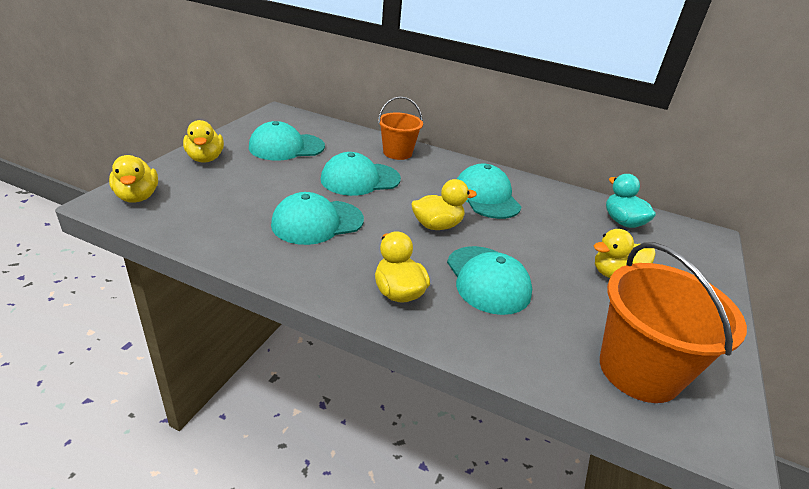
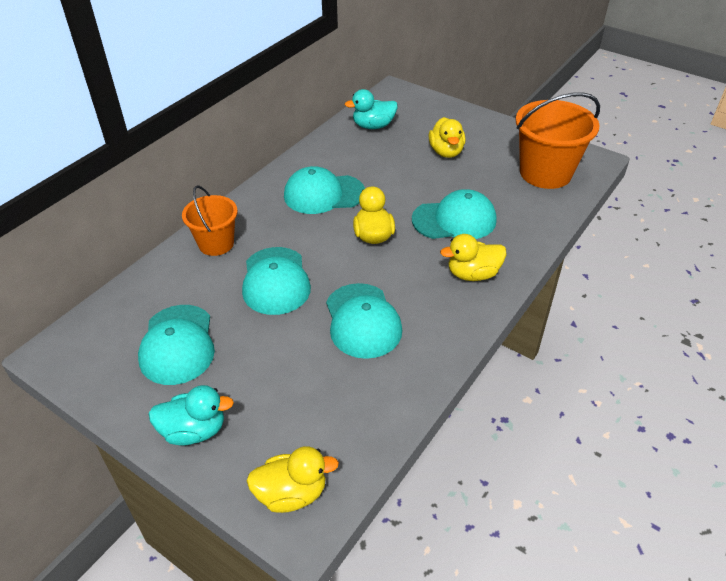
camera: 75 degrees left, 10 degrees up
yellow duck [183,120,224,163] -> turquoise duck [149,385,234,445]

